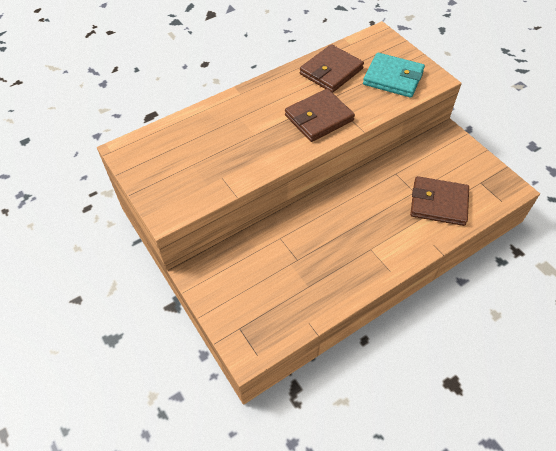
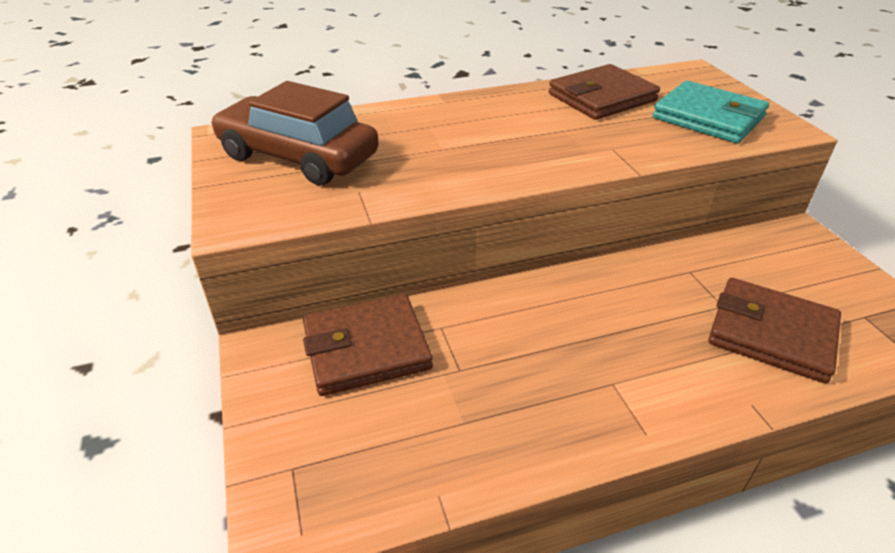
camera: 15 degrees right, 15 degrees down
brown wallet [285,89,355,142] -> brown wallet moved to [303,294,433,396]
none -> brown car [211,81,379,185]

